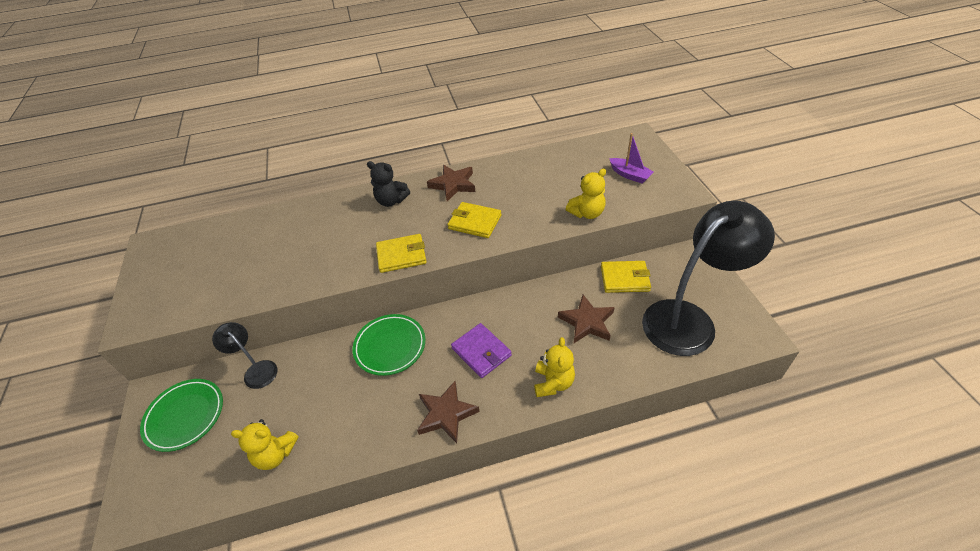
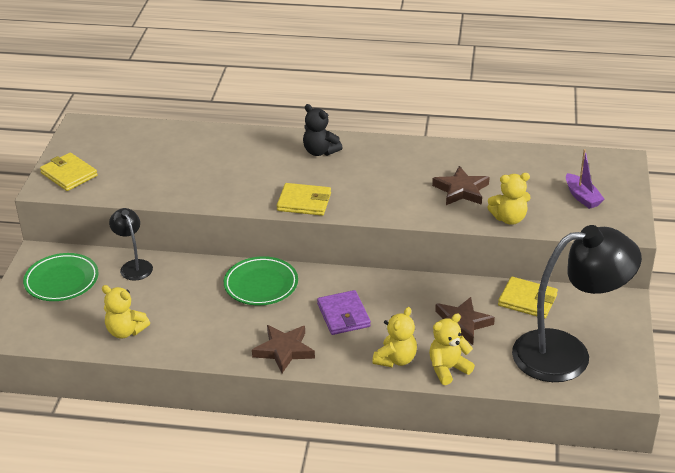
camera: 20 degrees right, 10 degrees down
brown star [427,165,475,201] -> brown star moved to [432,166,490,205]
yellow wallet [447,202,502,238] -> yellow wallet moved to [40,153,98,191]
none -> yellow teddy bear [429,313,475,385]

